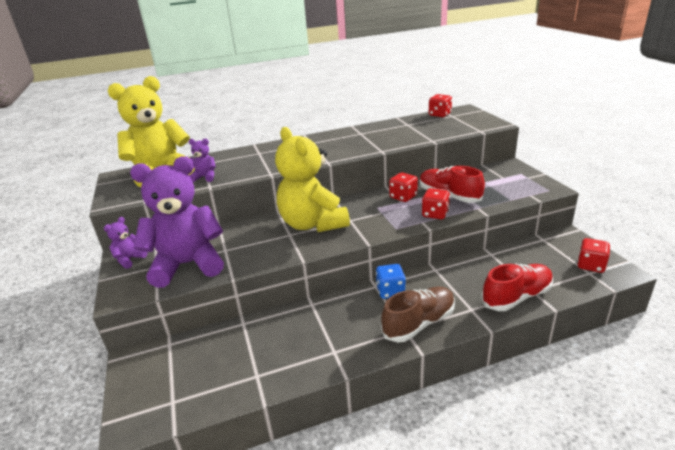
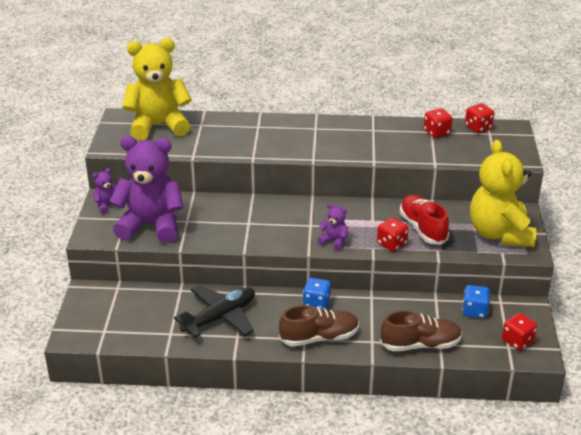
camera: 20 degrees right, 5 degrees up
purple teddy bear [189,139,216,182] -> purple teddy bear moved to [317,203,348,250]
yellow teddy bear [275,127,350,232] -> yellow teddy bear moved to [470,140,536,247]
red dice [389,172,418,202] -> red dice moved to [424,108,453,138]
red shoe [481,263,553,311] -> brown shoe [380,310,462,351]
none -> black plane [174,285,255,338]
none -> blue dice [462,285,490,318]

